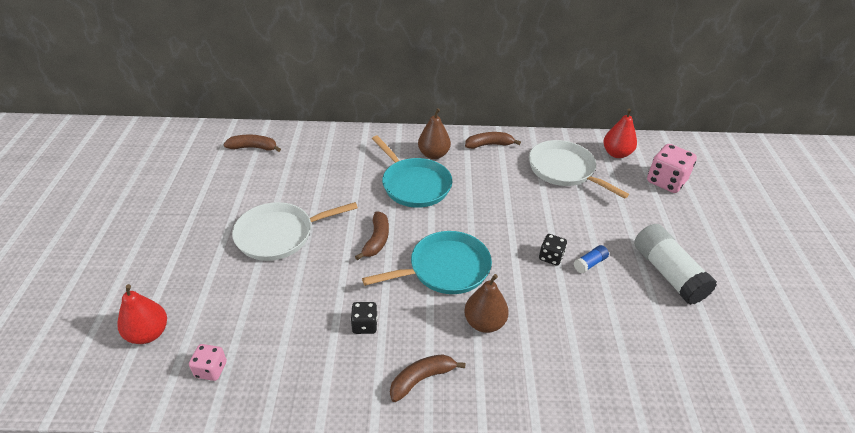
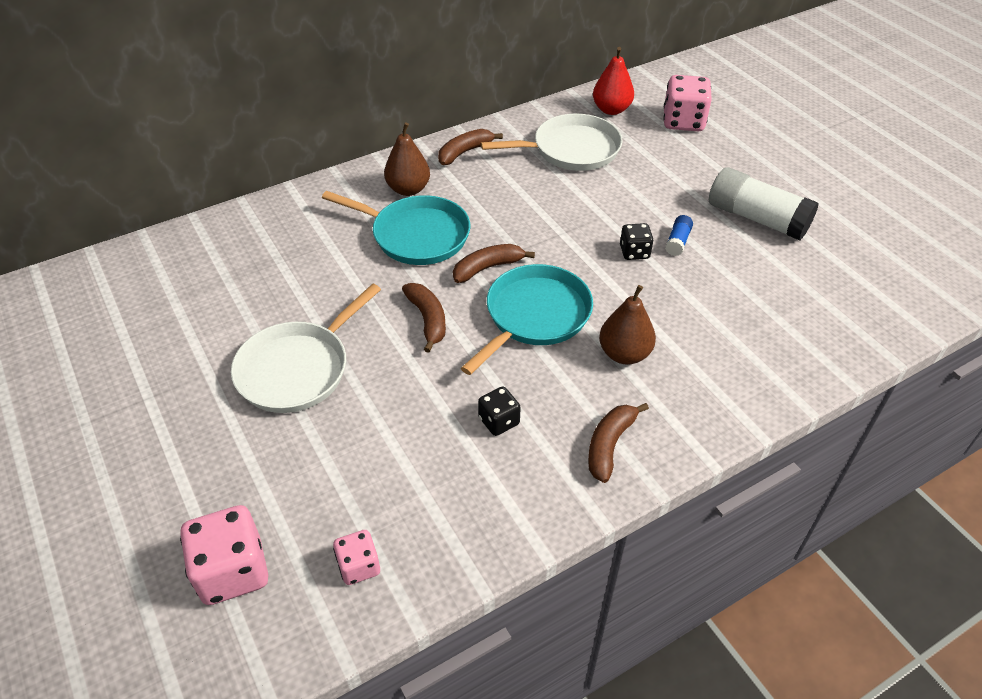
camera: 30 degrees left, 5 degrees up
red pear [117,284,167,344] -> pink dice [180,505,268,605]
brown banana [223,135,281,152] -> brown banana moved to [453,244,535,283]
white pan [529,140,629,199] -> white pan turned 150 degrees clockwise [481,114,623,171]

